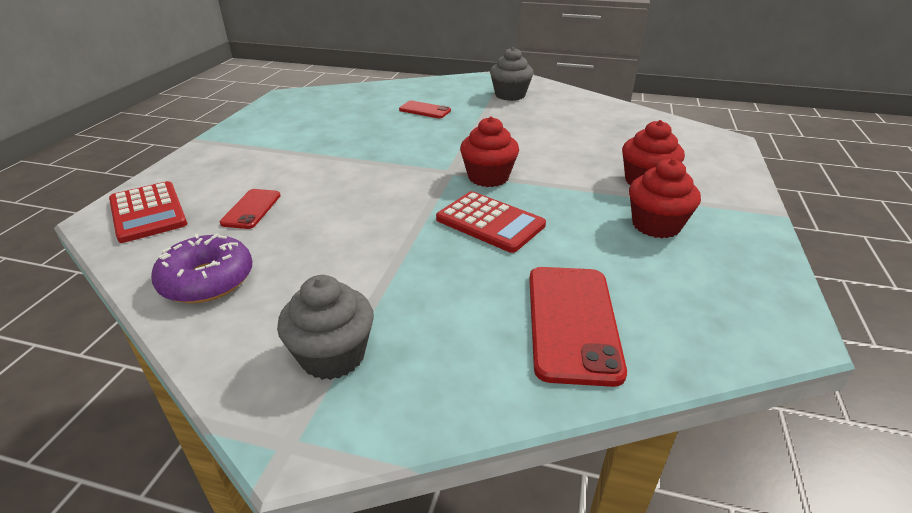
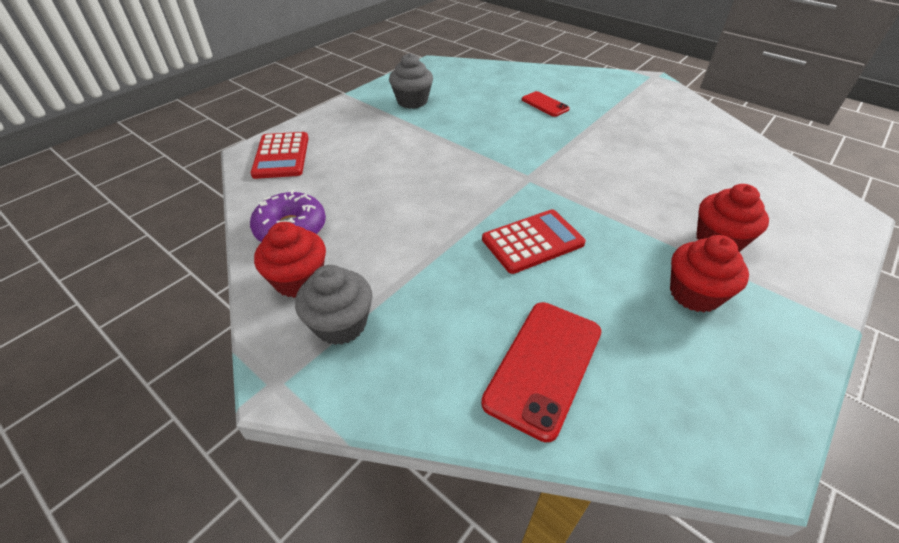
camera: 25 degrees right, 10 degrees up
red phone [220,189,281,229] -> none
red calculator [436,191,546,253] -> red calculator turned 90 degrees counterclockwise [482,209,586,274]
red cupcake [460,117,519,187] -> red cupcake moved to [254,222,326,298]
grey cupcake [490,47,533,101] -> grey cupcake moved to [389,53,433,109]

